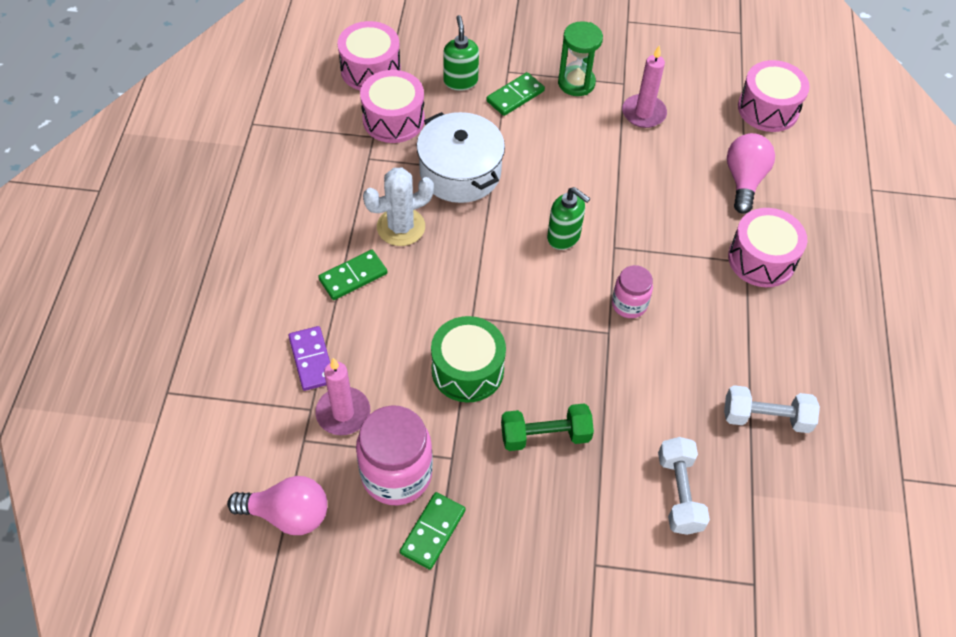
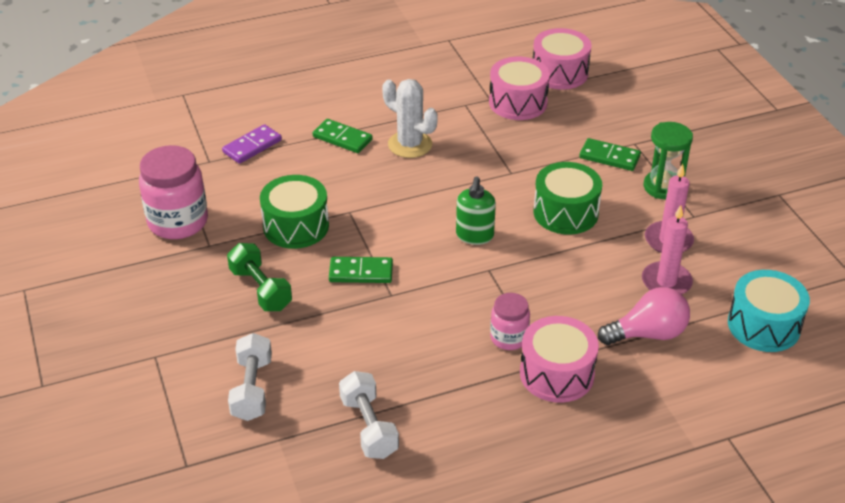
camera: 65 degrees right, 15 degrees down
pink light bulb [227,476,327,535] -> none
pink candle [315,358,370,435] -> pink candle moved to [642,205,693,294]
green domino [400,492,466,570] -> green domino moved to [329,257,393,283]
white pot [417,112,505,203] -> none
green soap dispenser [443,15,479,91] -> none
pink jar [612,265,653,318] -> pink jar moved to [490,293,530,350]
white dumbbell [658,437,710,535] -> white dumbbell turned 60 degrees counterclockwise [228,333,272,421]
pink drum [738,60,810,132] -> turquoise drum [728,270,810,352]
none -> green drum [533,162,602,235]

